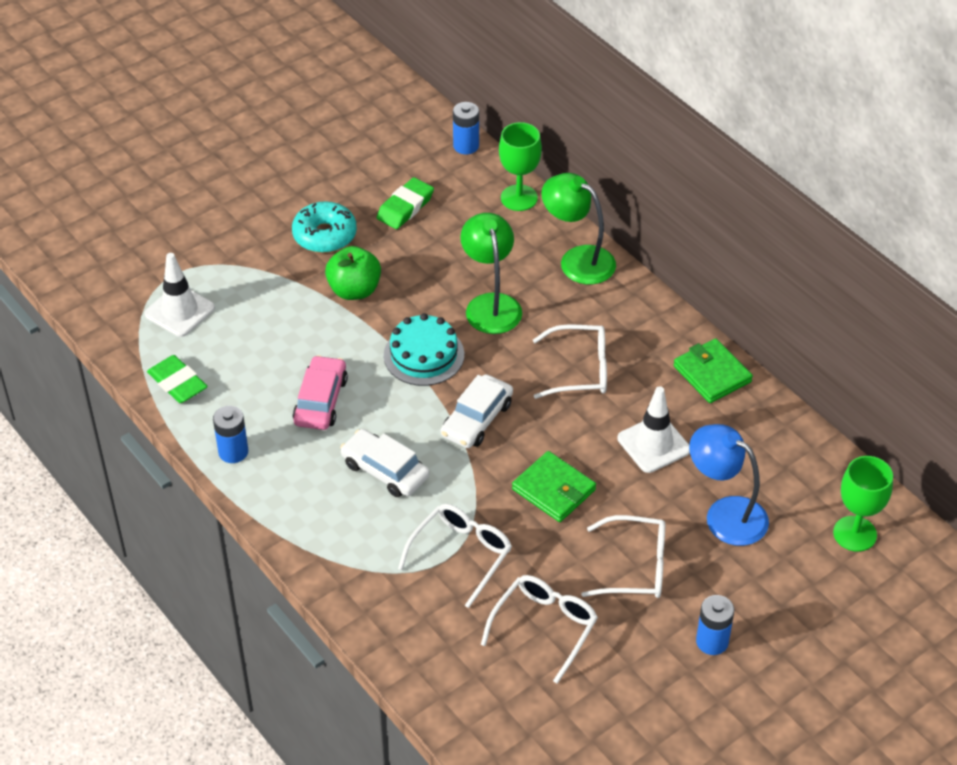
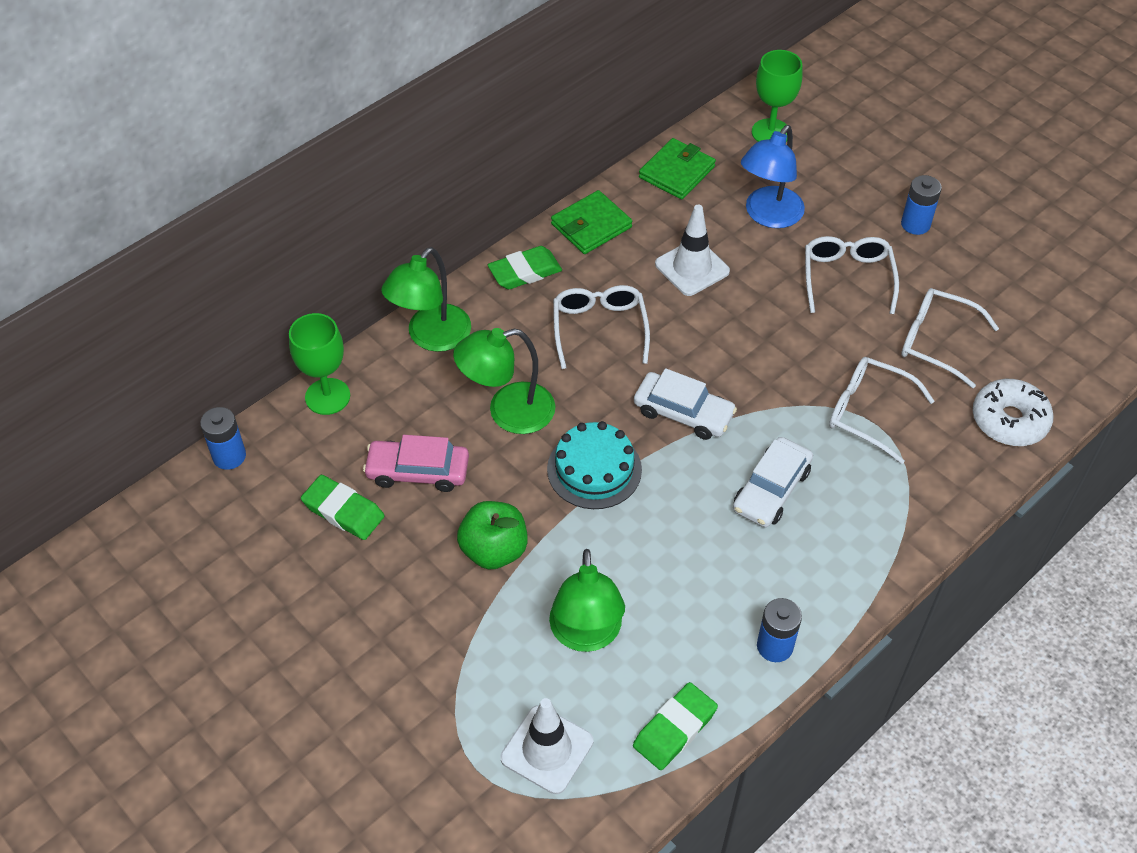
camera: 95 degrees left, 5 degrees up
turquoise donut [292,201,357,253] -> none
pink car [293,355,348,430] -> pink car moved to [363,435,469,492]
green wallet [512,451,596,522] -> green wallet moved to [639,138,716,199]
none -> green eraser [488,246,562,289]
none -> green lamp [549,549,625,652]
none -> white donut [973,379,1054,446]

